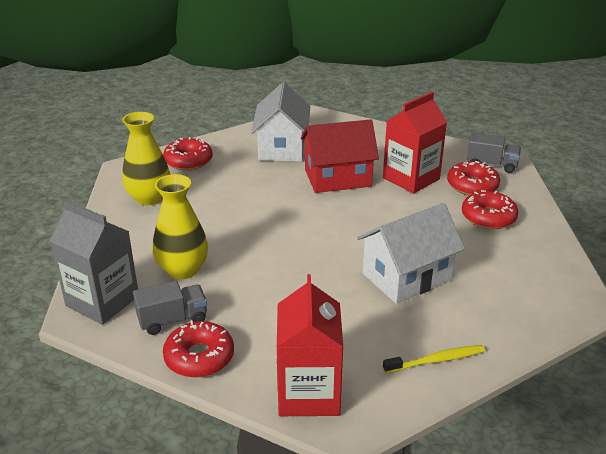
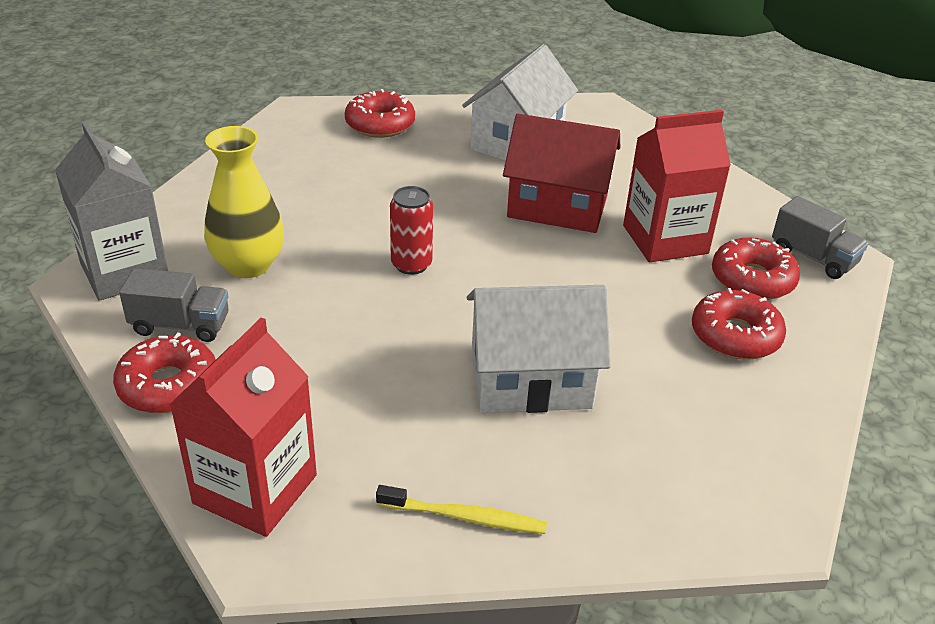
camera: 25 degrees right, 5 degrees up
yellow vase [122,112,170,205] -> none
none -> red can [390,186,433,275]

